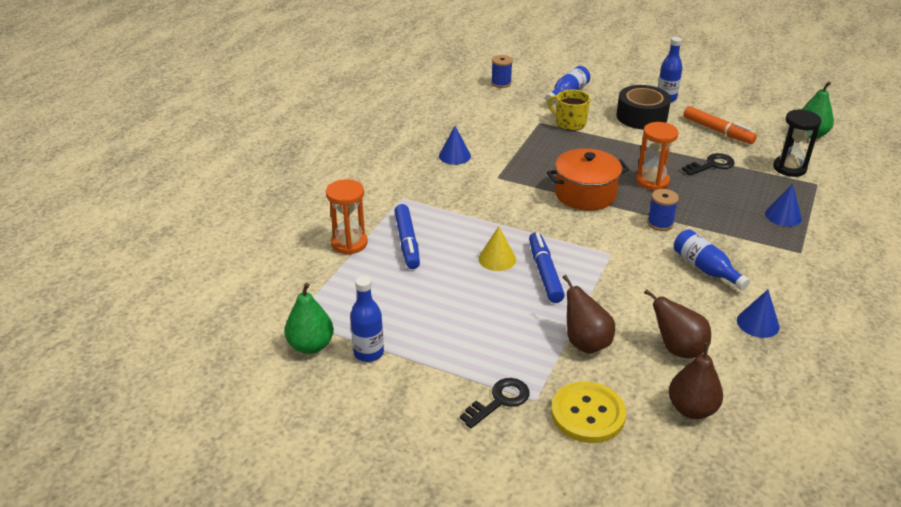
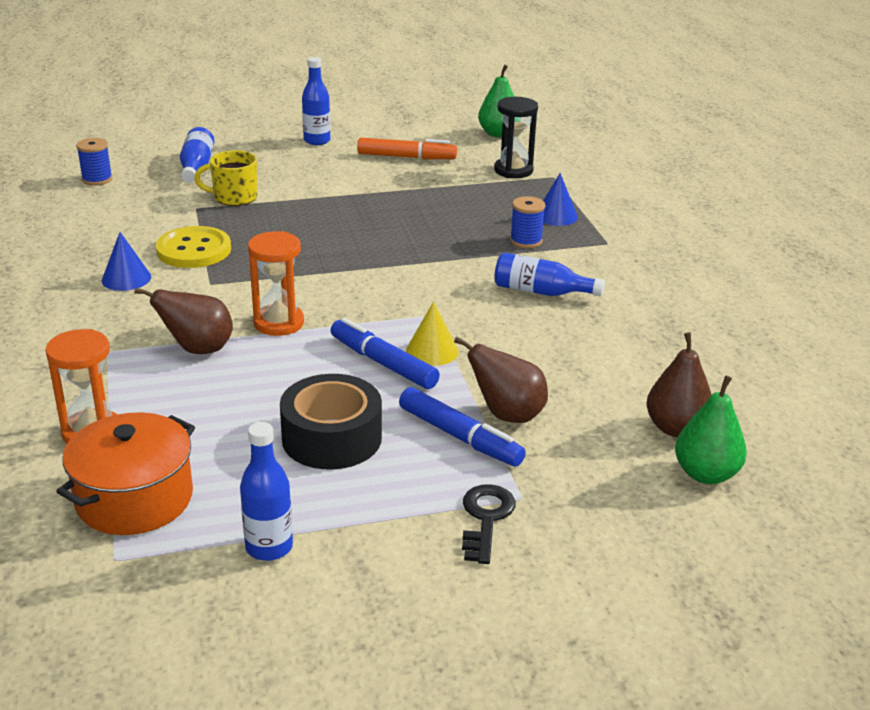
camera: 40 degrees left, 5 degrees down
green pear [284,283,334,354] -> green pear moved to [675,375,747,484]
blue marker [394,204,420,269] -> blue marker moved to [399,387,526,467]
yellow cone [478,226,516,271] -> yellow cone moved to [406,302,459,366]
orange pot [547,148,629,211] -> orange pot moved to [56,412,195,535]
yellow button [551,381,626,443] -> yellow button moved to [156,226,231,268]
black tape [616,85,671,130] -> black tape moved to [280,374,382,470]
orange hourglass [636,122,679,190] -> orange hourglass moved to [248,231,304,336]
brown pear [644,289,711,358] -> brown pear moved to [134,287,233,354]
blue spool [647,189,679,231] -> blue spool moved to [510,196,545,248]
black key [682,153,735,176] -> none
blue cone [737,290,780,338] -> none

